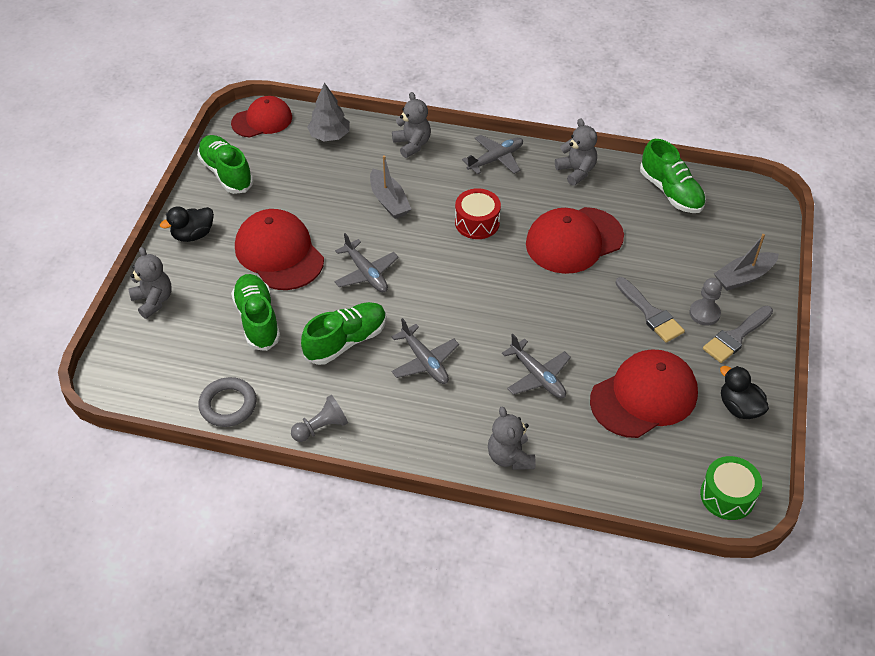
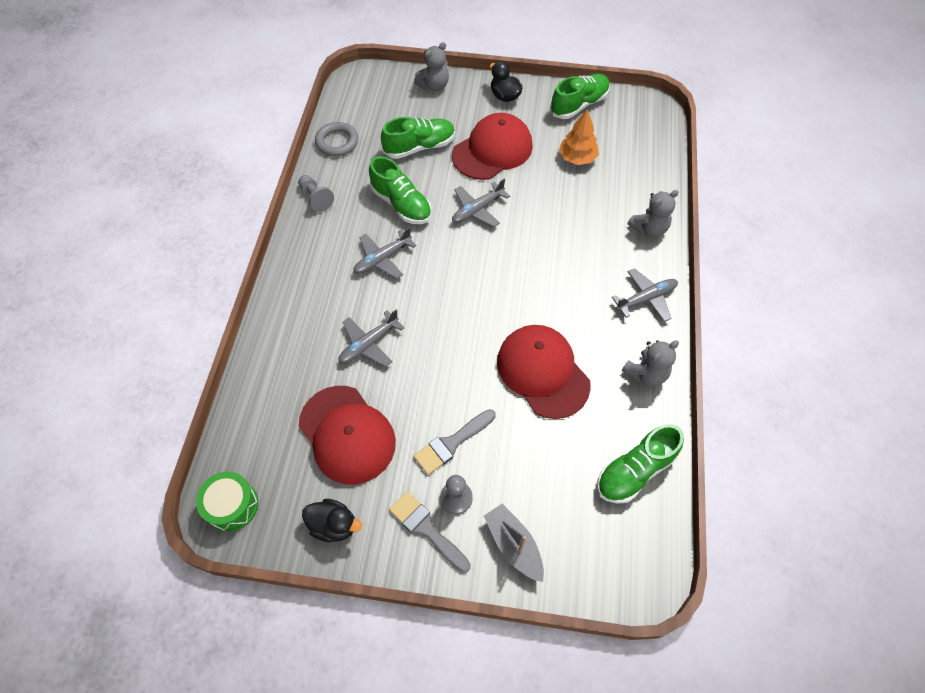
camera: 85 degrees right, 10 degrees up
red cap [231,96,292,138] -> none
grey tree [307,83,350,141] -> none
grey boat [370,155,411,219] -> none
red drum [455,188,501,239] -> none
grey plane [462,135,523,175] -> grey plane turned 75 degrees counterclockwise [612,268,678,322]
grey teddy bear [488,406,536,470] -> none
black duck [720,366,769,419] -> black duck turned 60 degrees clockwise [302,499,362,542]
none -> orange tree [559,109,599,165]

